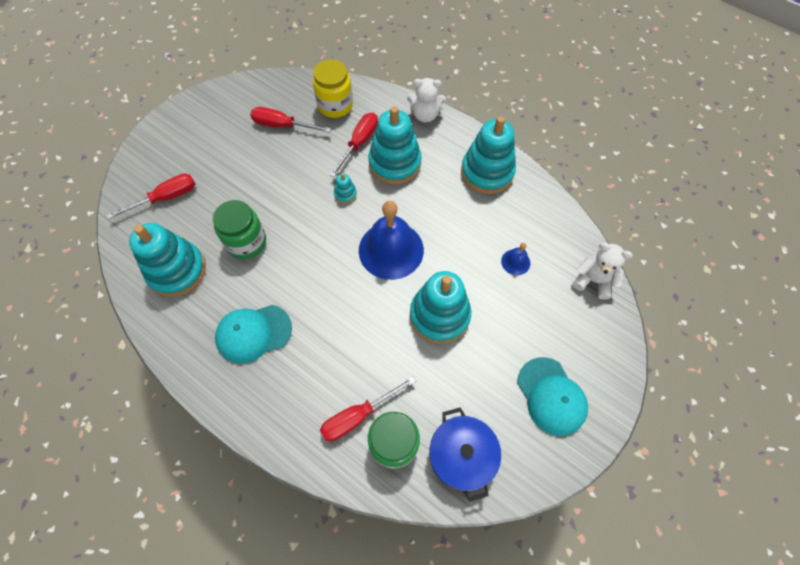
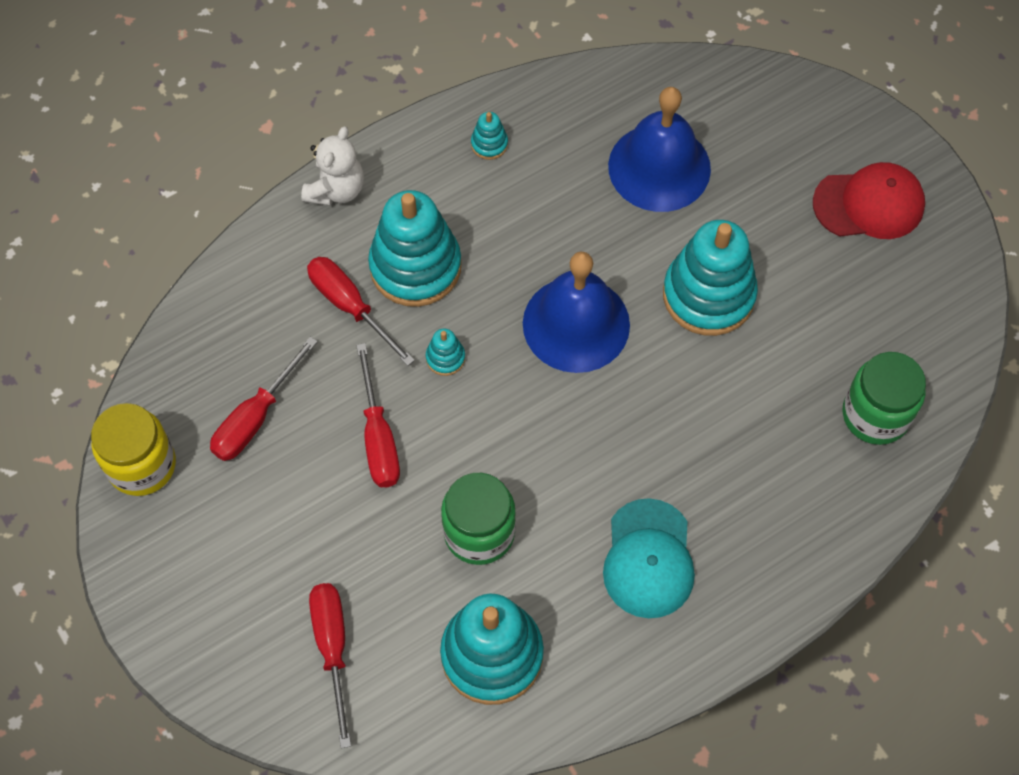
camera: 70 degrees left, 0 degrees up
yellow jar [313,59,353,118] -> yellow jar moved to [91,403,176,496]
red screwdriver [320,376,416,441] -> red screwdriver moved to [356,343,400,487]
blue pot [430,407,501,502] -> none
turquoise stacking toy [461,116,516,194] -> turquoise stacking toy [471,112,508,160], size x0.42
blue bell [501,243,530,275] -> blue bell [608,87,711,212], size x2.26
turquoise cap [517,357,588,436] -> red cap [813,162,925,239]
white teddy bear [572,243,633,300] -> none

